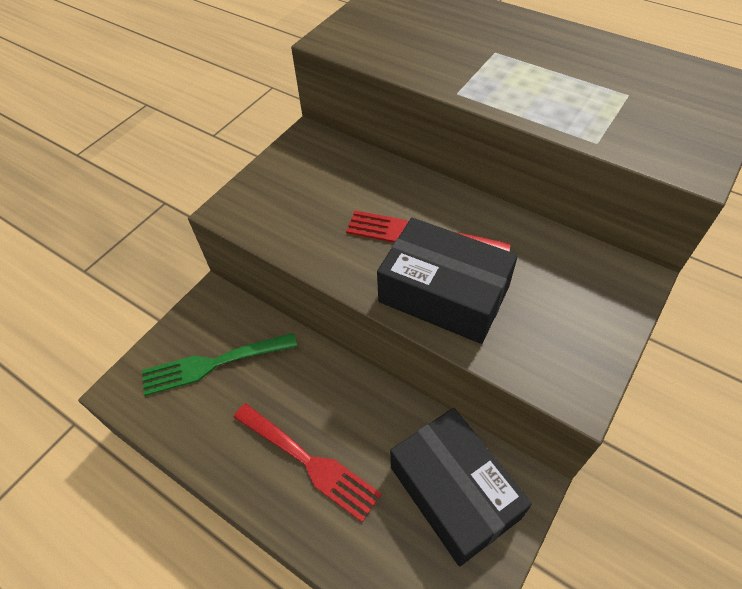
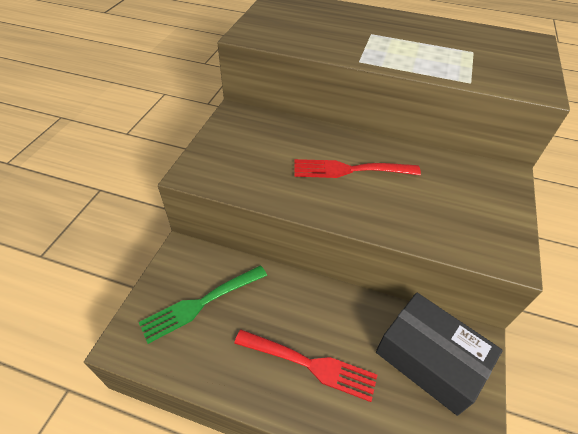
camera: 20 degrees left, 5 degrees down
black box [377,218,518,344] -> none

